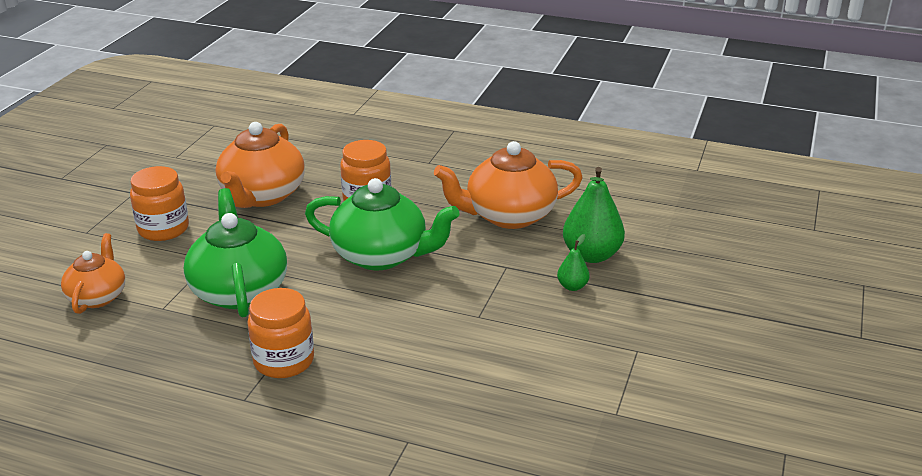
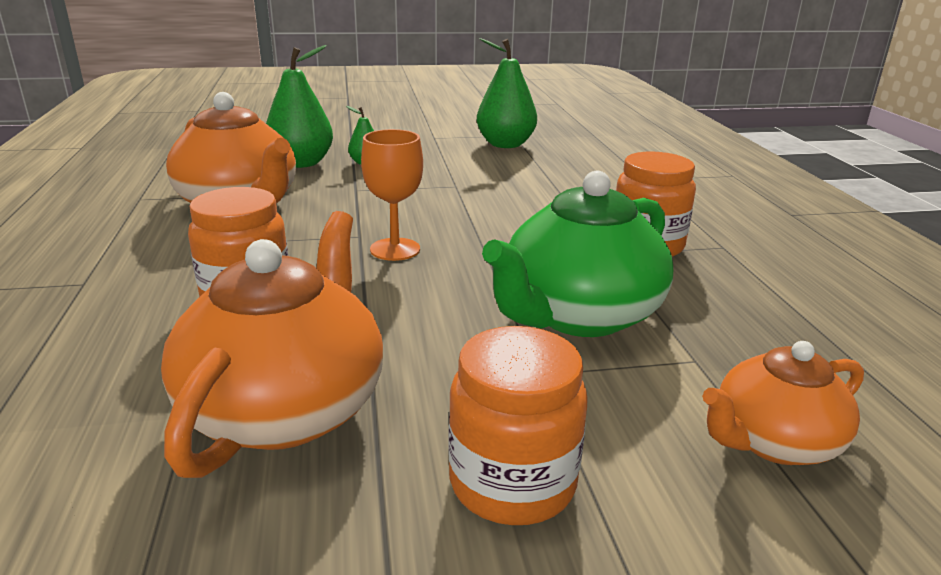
camera: 120 degrees left, 5 degrees down
orange teapot [216,122,305,208] -> orange teapot turned 60 degrees counterclockwise [161,211,383,478]
green teapot [305,178,460,270] -> orange goblet [361,129,423,261]
none -> green pear [477,38,537,148]

